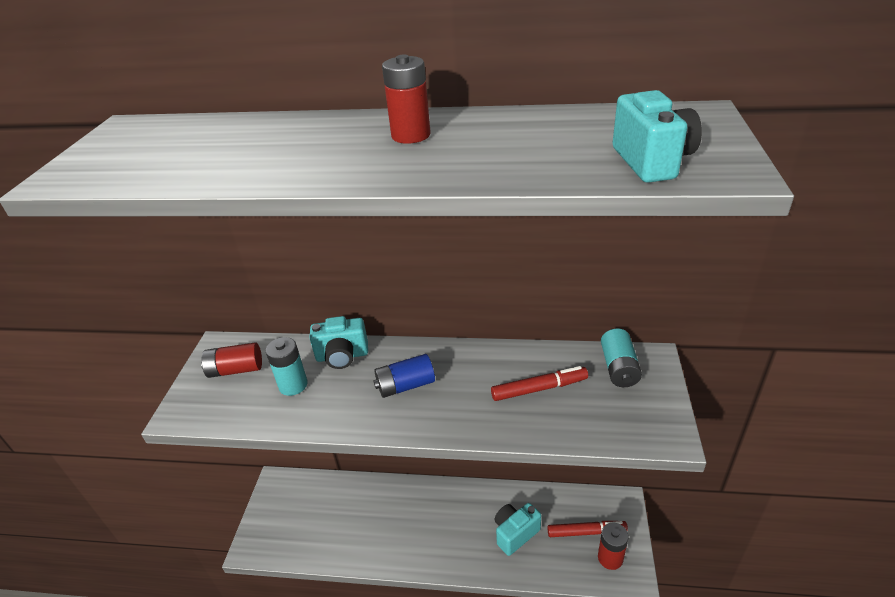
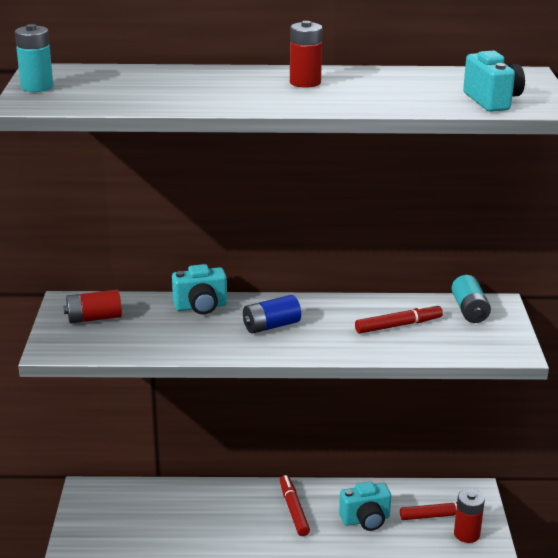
camera: 10 degrees left, 10 degrees down
turquoise battery [266,337,308,396] -> turquoise battery moved to [15,24,53,92]
turquoise camera [495,503,541,556] -> turquoise camera turned 150 degrees counterclockwise [339,482,391,531]
none -> red marker [280,475,310,536]

